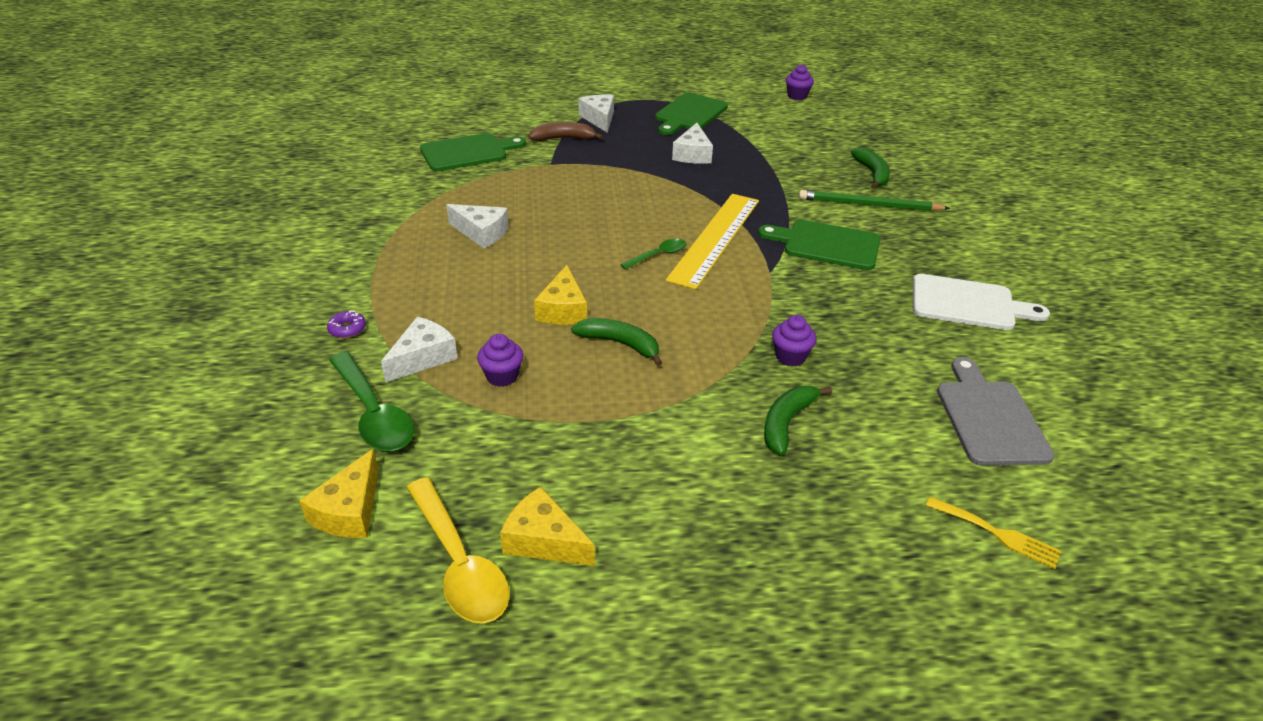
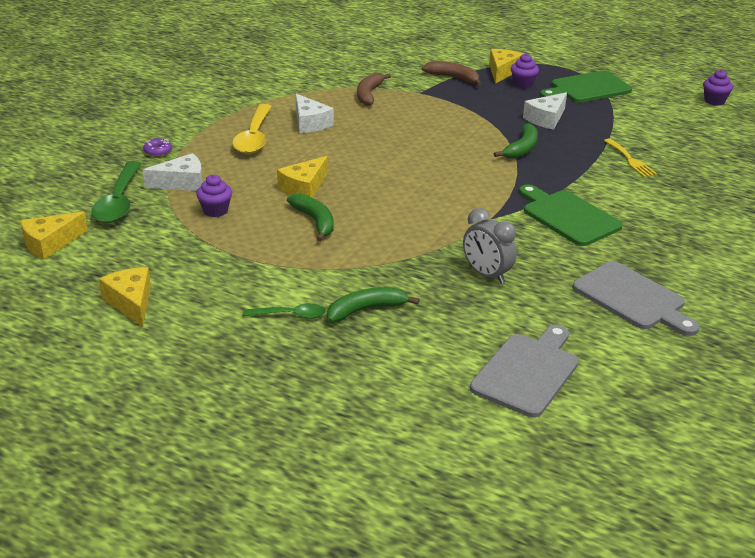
camera: 35 degrees right, 5 degrees down
yellow spoon [406,478,510,623] -> yellow spoon moved to [232,104,272,154]
green cutting board [420,133,526,171] -> none
white cheese [578,94,614,133] -> yellow cheese [489,49,523,84]
green spoon [620,239,686,269] -> green spoon moved to [243,303,326,319]
yellow ruler [666,194,759,290] -> none
purple cupcake [772,315,816,366] -> purple cupcake moved to [511,53,539,89]
green pencil [799,190,950,211] -> none
green banana [851,147,890,189] -> green banana moved to [494,123,538,159]
white cutting board [913,274,1050,330] -> grey cutting board [573,261,699,336]
yellow fork [926,496,1061,569] -> yellow fork moved to [604,139,657,178]
none -> brown banana [357,73,391,106]
none -> grey clock [463,208,517,284]

